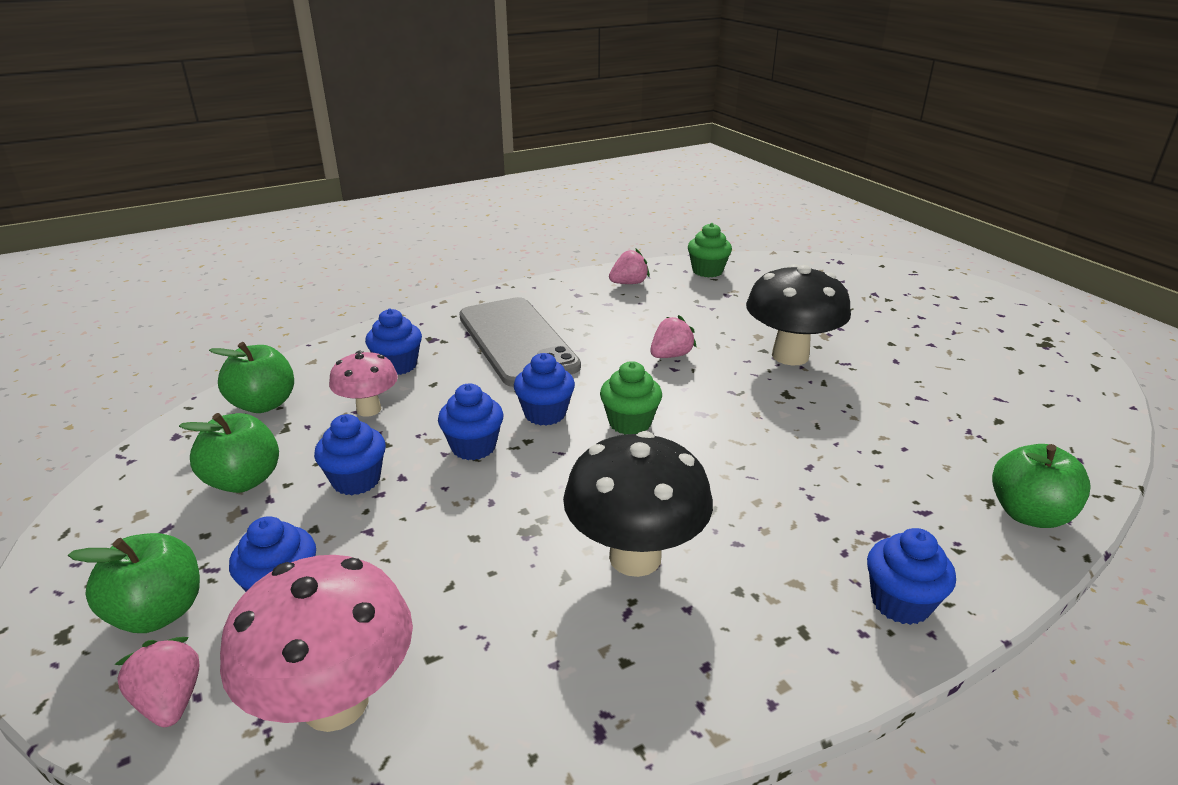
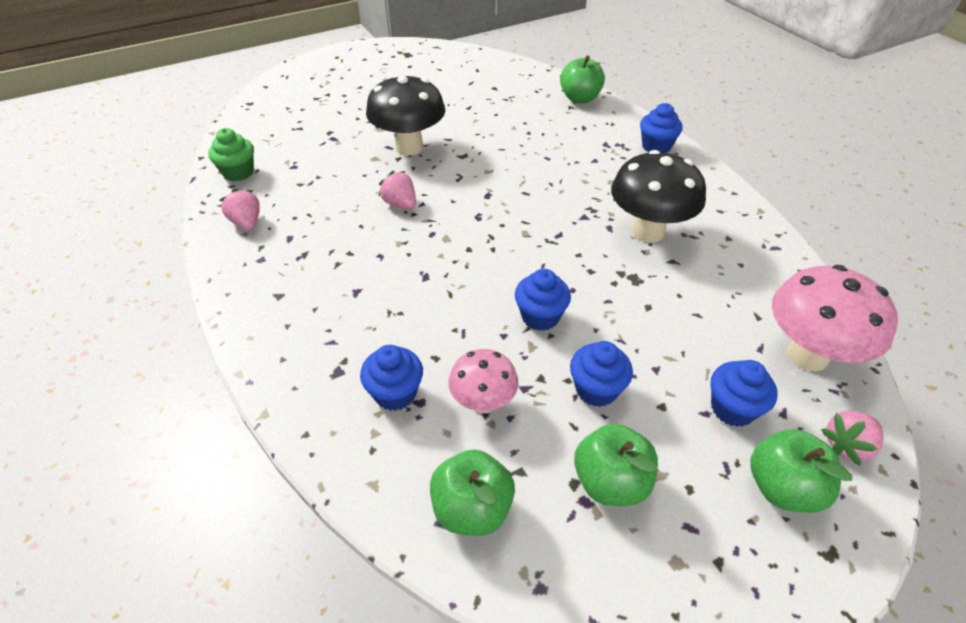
camera: 90 degrees left, 15 degrees up
grey phone [459,297,581,387] -> none
blue cupcake [514,353,575,426] -> none
green cupcake [600,361,662,435] -> none

